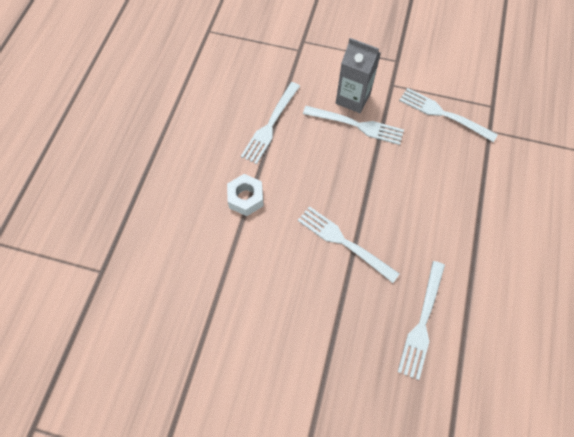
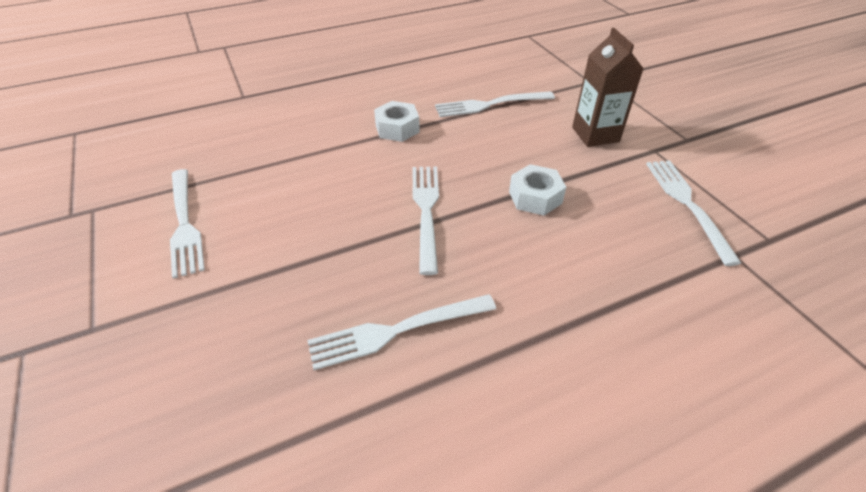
camera: 50 degrees right, 20 degrees down
white fork [303,106,404,145] -> white fork moved to [170,169,205,279]
grey carton [336,38,381,113] -> brown carton [572,28,644,147]
none -> white nut [509,164,566,216]

